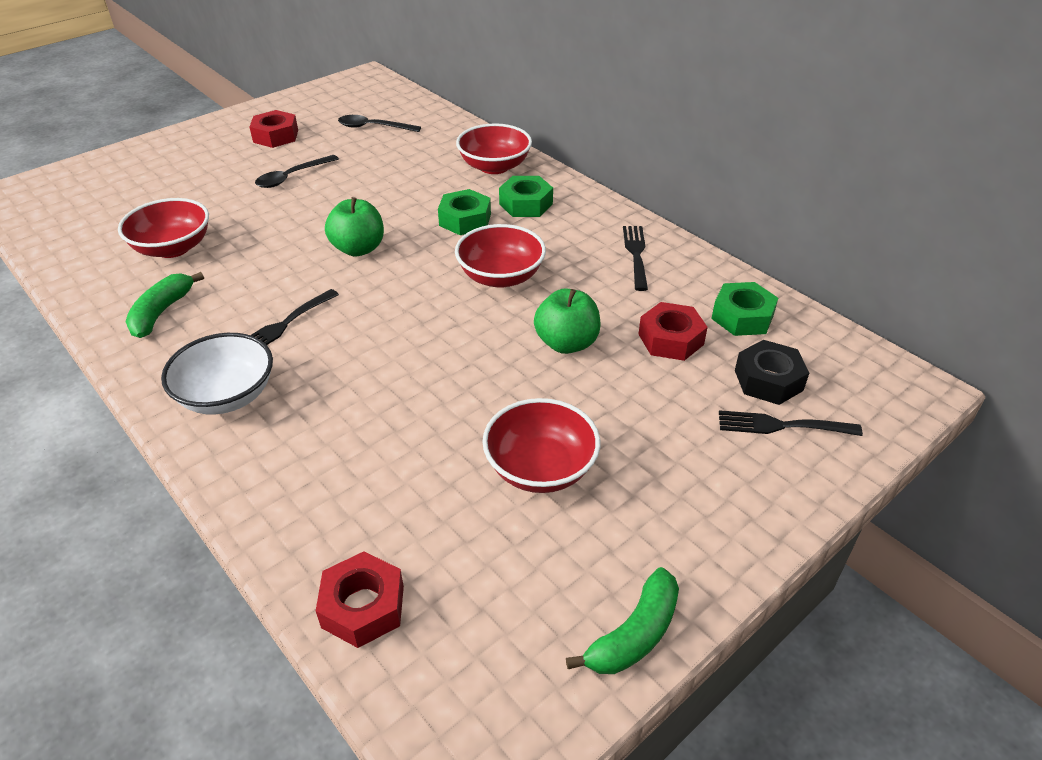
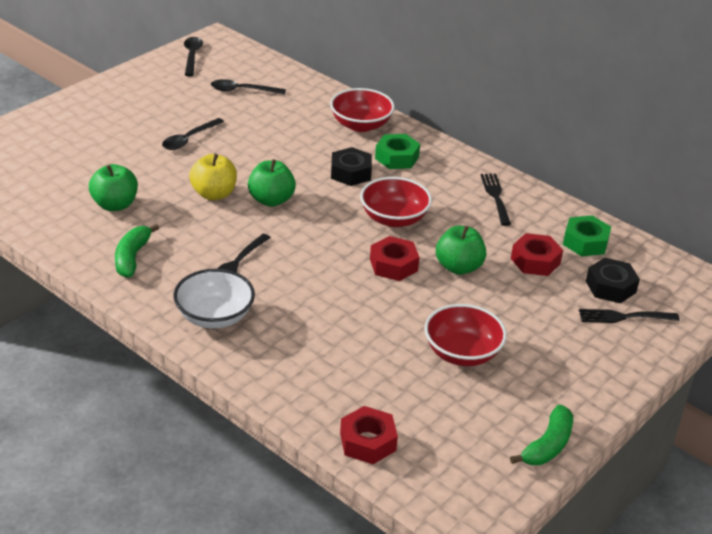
camera: 10 degrees left, 5 degrees down
red bowl [118,198,209,258] -> green apple [89,164,138,211]
red nut [250,110,298,148] -> red nut moved to [370,236,420,281]
green nut [438,189,491,235] -> black nut [331,147,372,186]
none -> black spoon [184,37,203,77]
none -> yellow apple [189,154,237,200]

